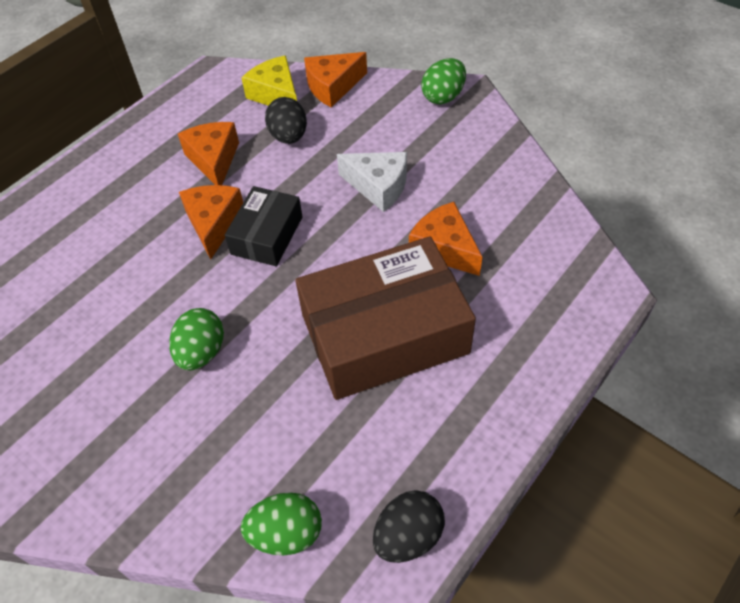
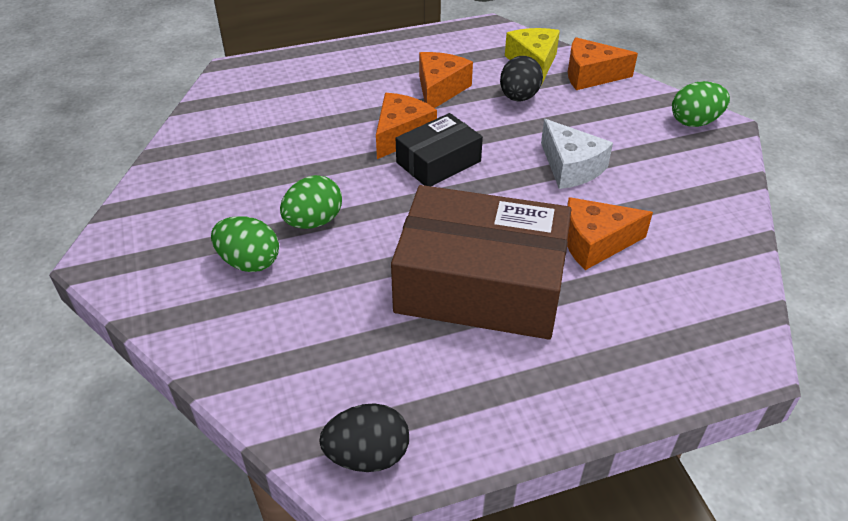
camera: 30 degrees right, 10 degrees down
green egg [241,492,322,555] -> green egg moved to [211,216,279,272]
orange cheese [409,202,482,276] -> orange cheese turned 90 degrees counterclockwise [567,197,653,270]

